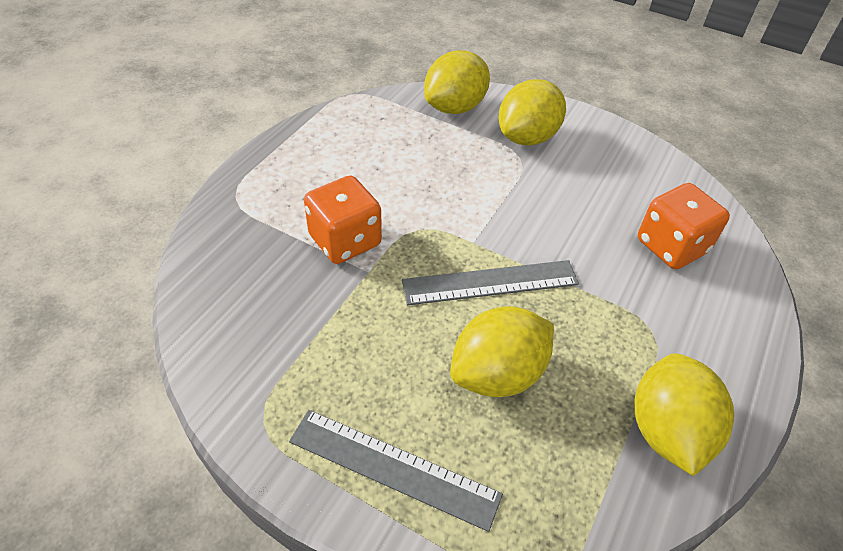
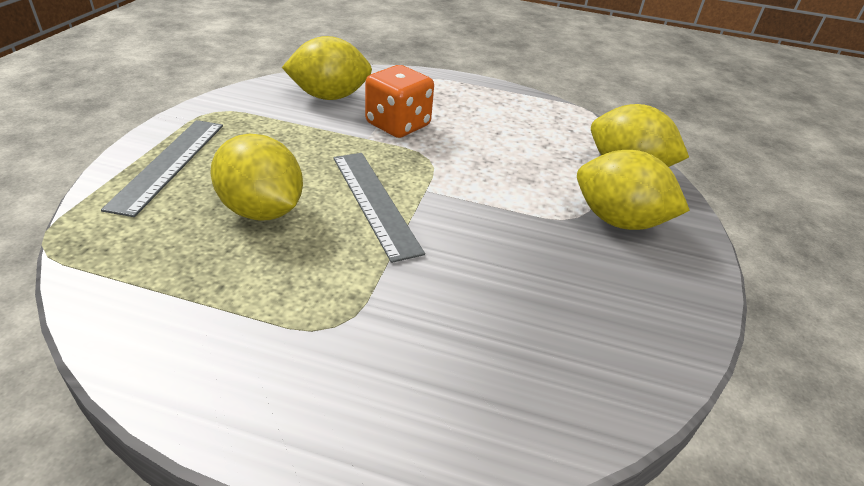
camera: 75 degrees right, 10 degrees down
yellow lemon [635,353,734,476] -> yellow lemon moved to [282,36,372,100]
orange dice [638,183,730,269] -> none

